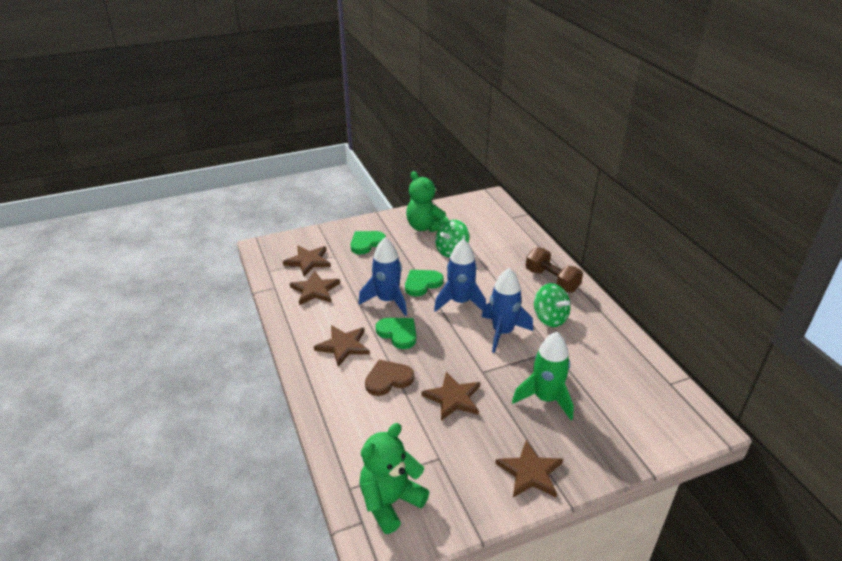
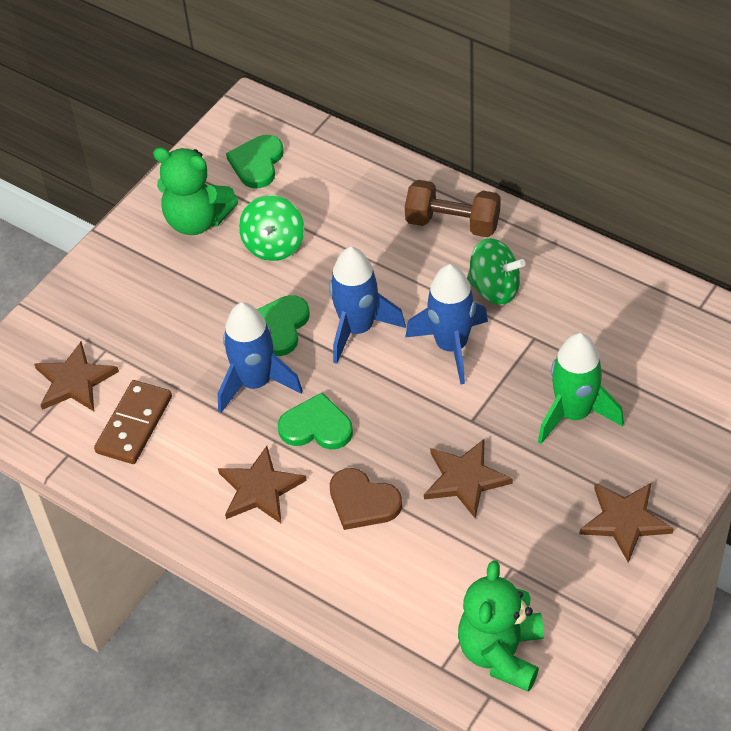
camera: 30 degrees left, 15 degrees up
brown star [289,271,340,305] -> brown domino [94,380,172,464]
green heart [350,231,386,254] -> green heart moved to [226,135,284,188]
brown heart [365,360,414,396] -> brown heart turned 90 degrees counterclockwise [330,468,402,530]

